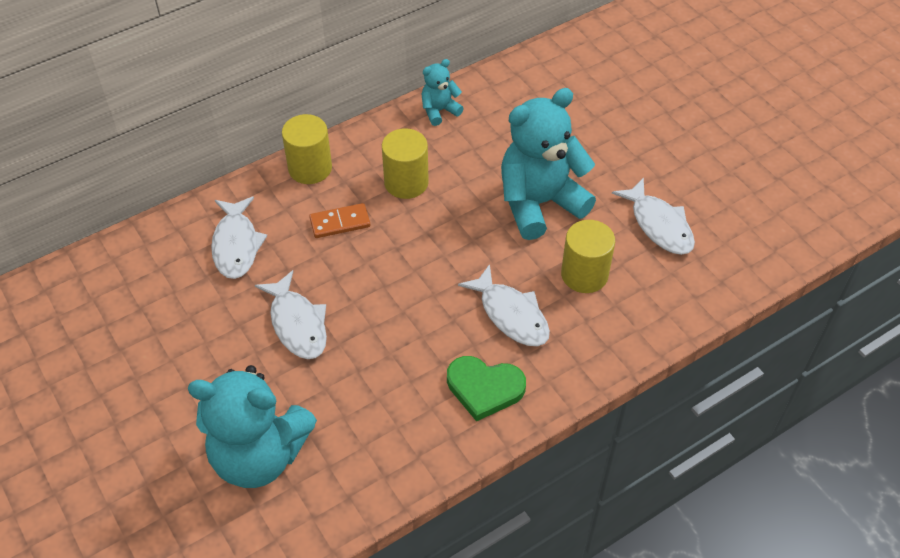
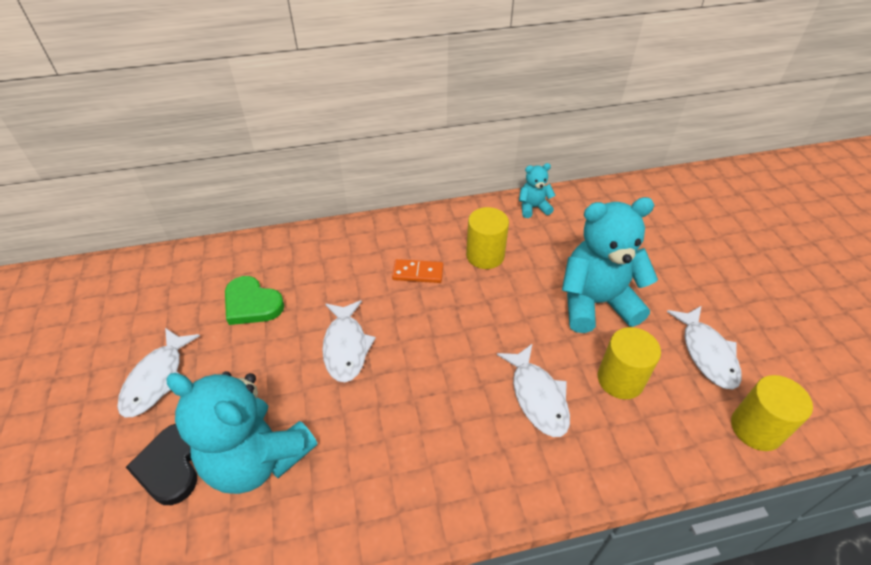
camera: 20 degrees right, 5 degrees down
white fish [211,197,267,279] -> white fish moved to [117,328,200,418]
yellow cylinder [282,114,332,184] -> yellow cylinder moved to [731,375,813,451]
green heart [447,356,526,422] -> green heart moved to [225,276,285,325]
none -> black heart [126,424,197,505]

